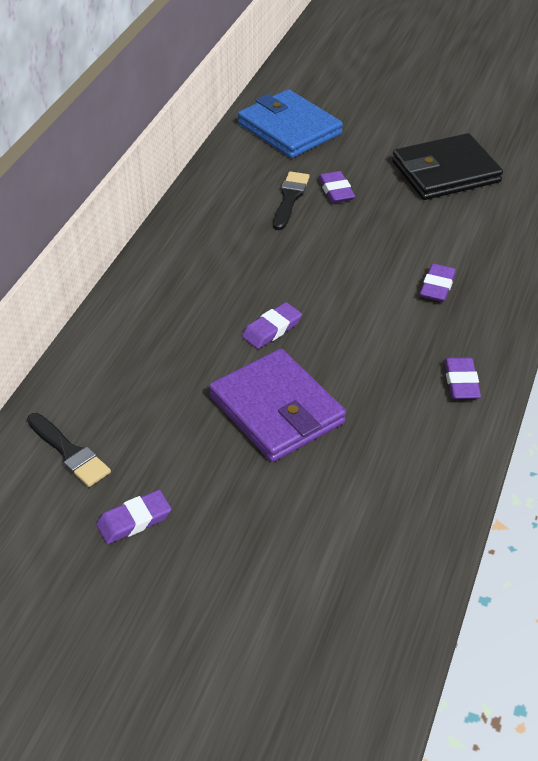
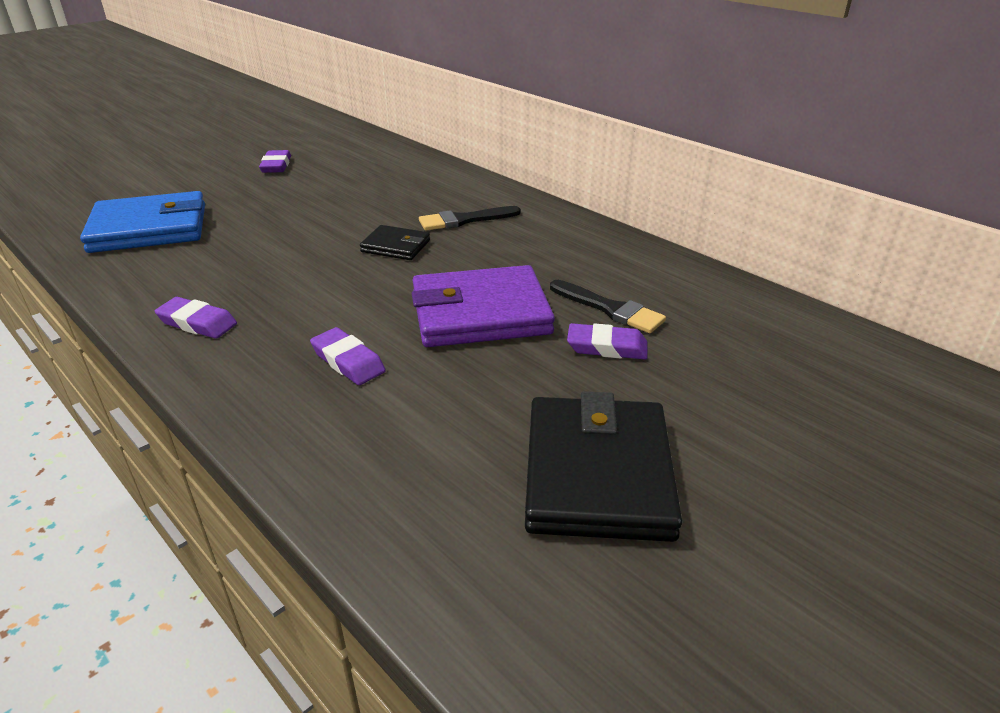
camera: 115 degrees right, 10 degrees down
black brush [27,413,111,487] -> black brush moved to [419,206,521,231]
purple wallet [209,349,346,462] -> purple wallet moved to [412,265,555,347]
blue wallet [238,89,343,158] -> blue wallet moved to [80,191,205,253]
purple eraser [242,302,302,349] -> black wallet [360,225,430,260]

